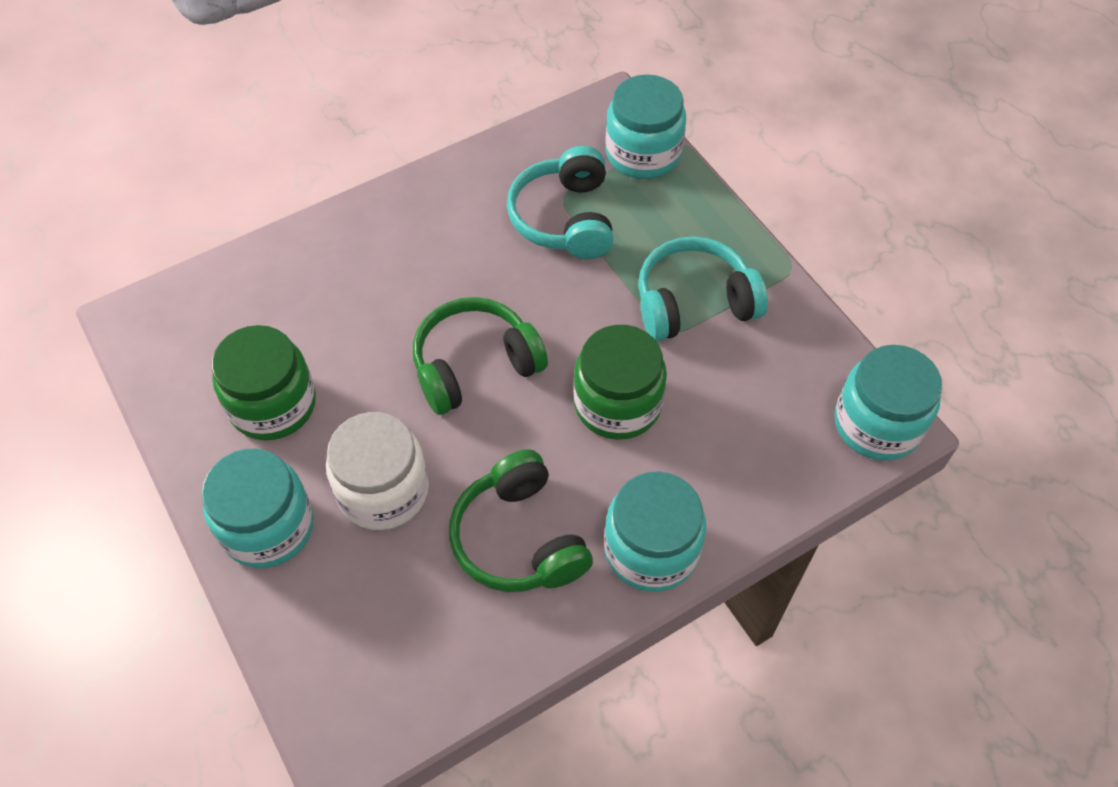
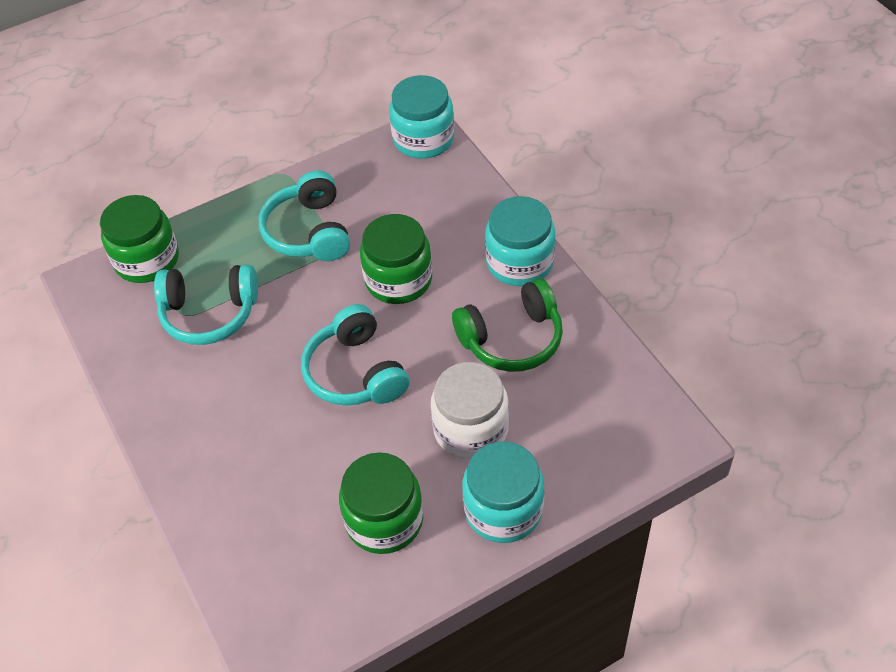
camera: 85 degrees left, 5 degrees down
green headphones [413,297,548,415] -> turquoise headphones [301,304,409,406]
turquoise jar [605,74,686,179] -> green jar [100,195,179,283]

